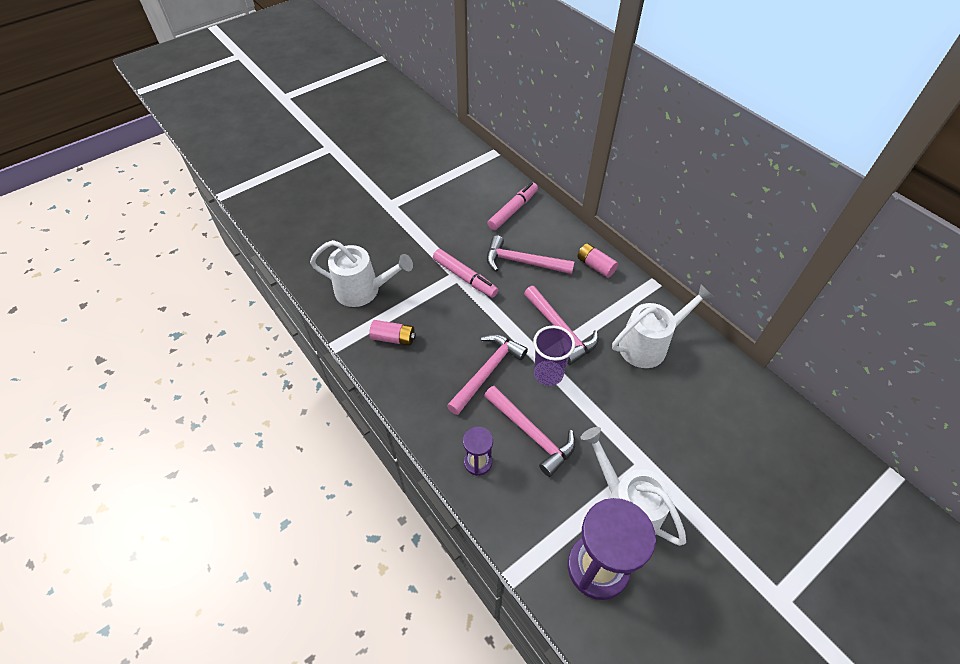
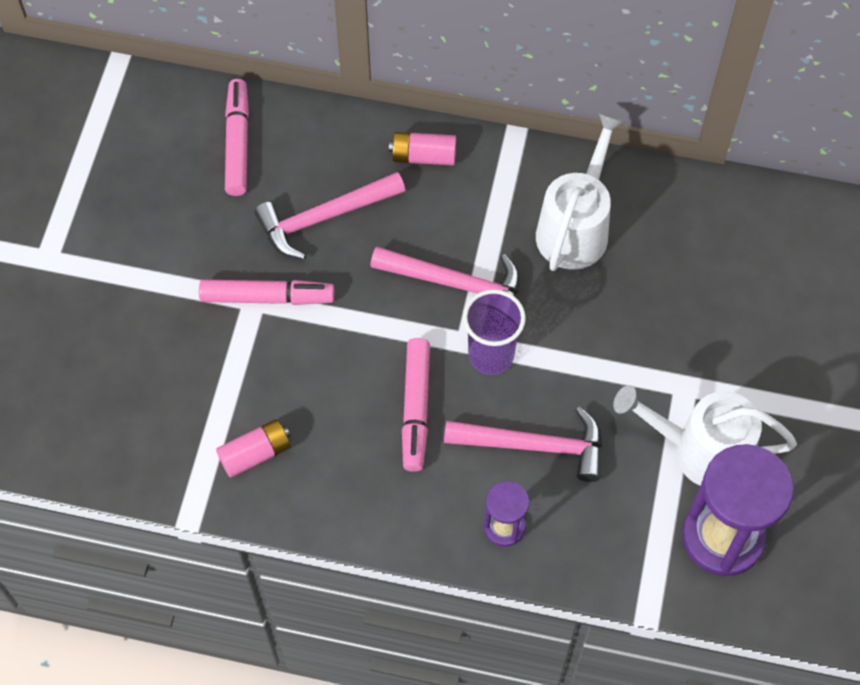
camera: 40 degrees left, 10 degrees up
white watering can [310,240,413,307] -> none
pink hammer [447,334,528,415] -> pink marker [402,338,430,472]

